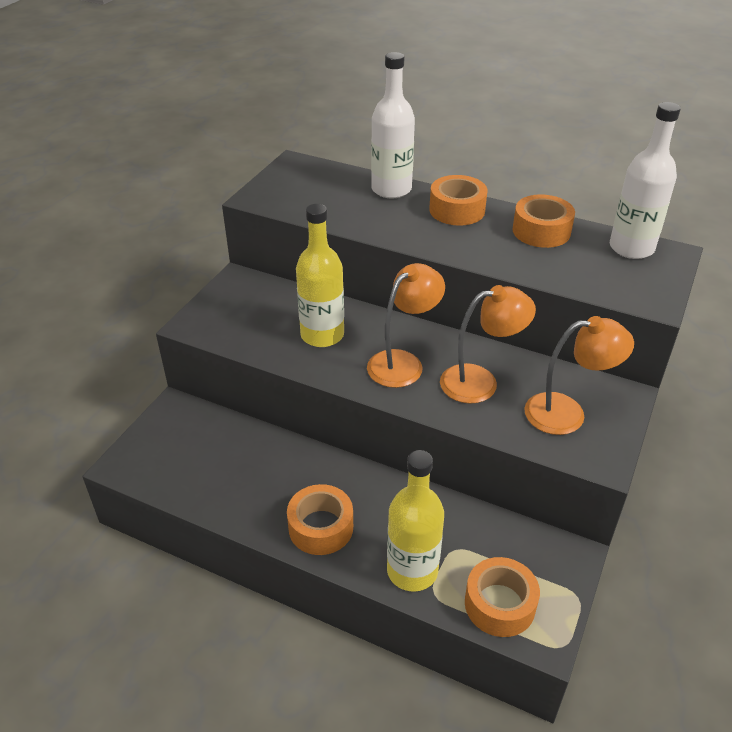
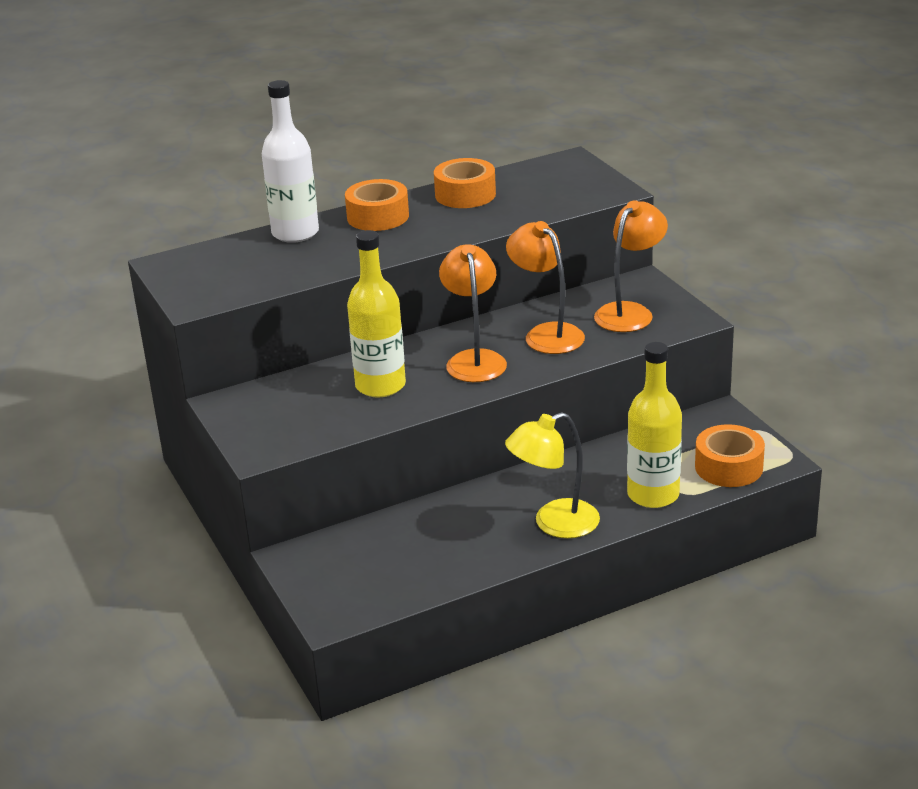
camera: 50 degrees left, 10 degrees down
orange tape [287,484,353,555] -> yellow lamp [505,412,600,538]
orange lamp [440,285,536,404] -> orange lamp turned 60 degrees counterclockwise [506,221,585,354]
white bottle [610,102,681,259] -> none

